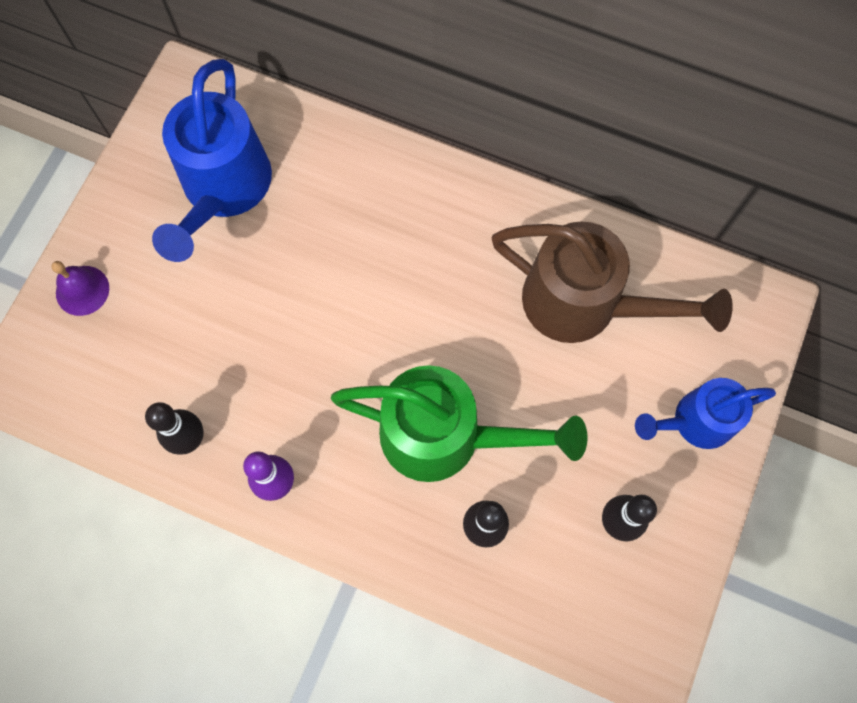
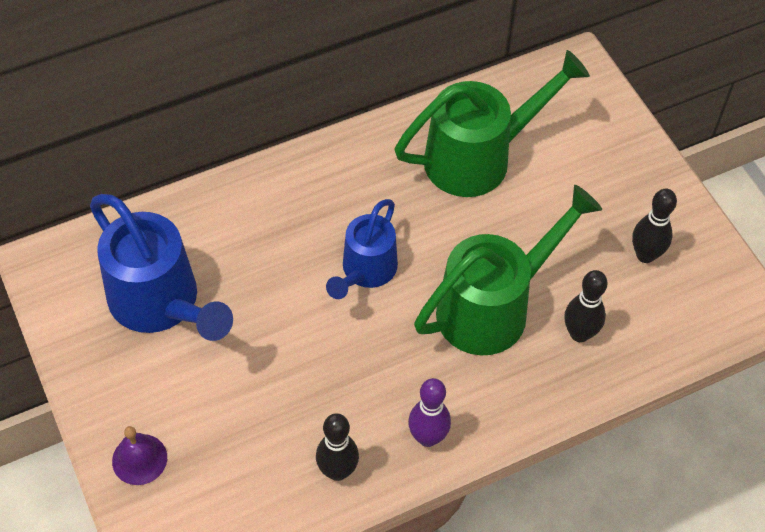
camera: 50 degrees left, 15 degrees down
brown watering can [491,221,733,343] -> green watering can [394,50,590,197]
blue watering can [635,378,776,449] -> blue watering can moved to [326,199,398,299]

